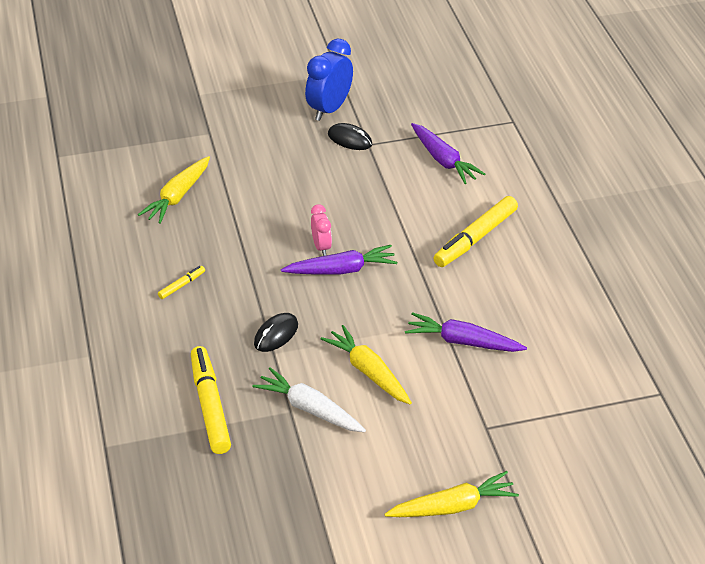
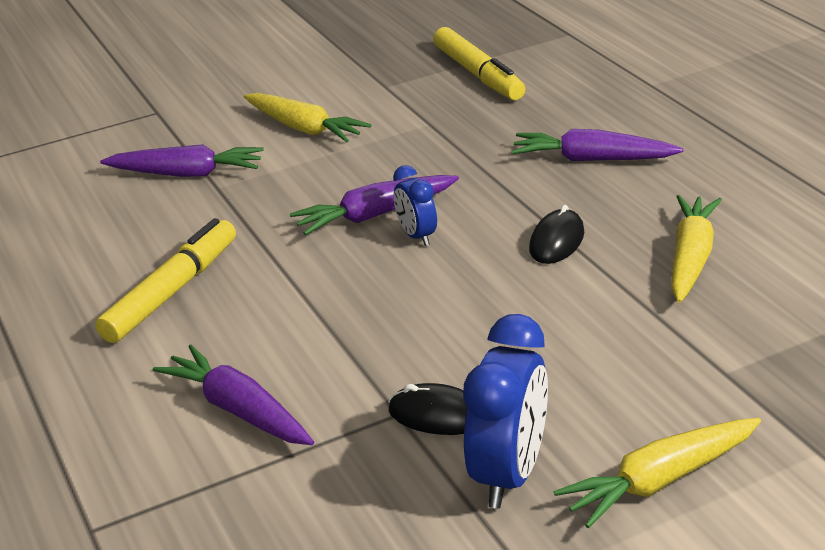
camera: 170 degrees right, 10 degrees down
yellow marker [158,266,205,299] -> purple carrot [511,129,683,161]
white carrot [252,367,366,432] -> none
black mouse [254,313,298,352] -> black mouse moved to [529,205,584,264]
pink clock [311,204,332,256] -> blue clock [393,165,437,246]
yellow carrot [384,471,519,517] -> yellow carrot moved to [554,418,761,528]

